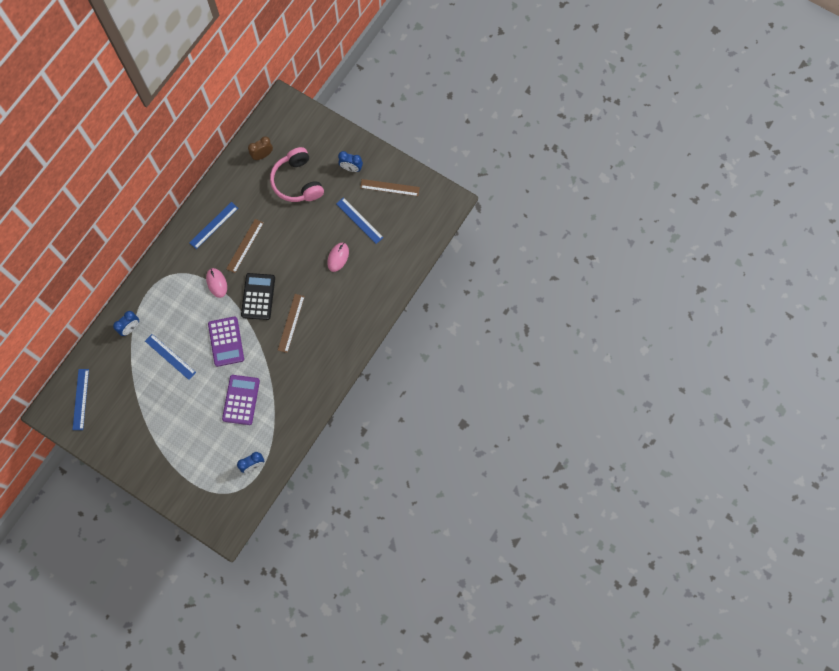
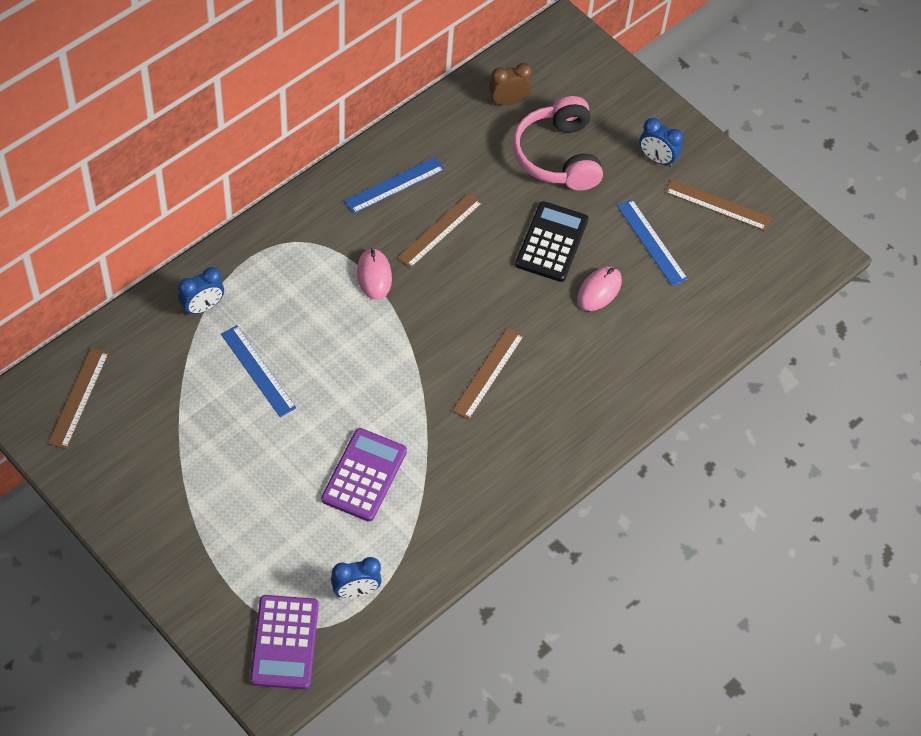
camera: 10 degrees right, 15 degrees down
blue ruler [73,369,89,430] -> brown ruler [48,348,109,449]
purple calculator [208,316,244,367] -> purple calculator moved to [250,595,319,690]
black calculator [241,273,275,320] -> black calculator moved to [515,201,588,282]

